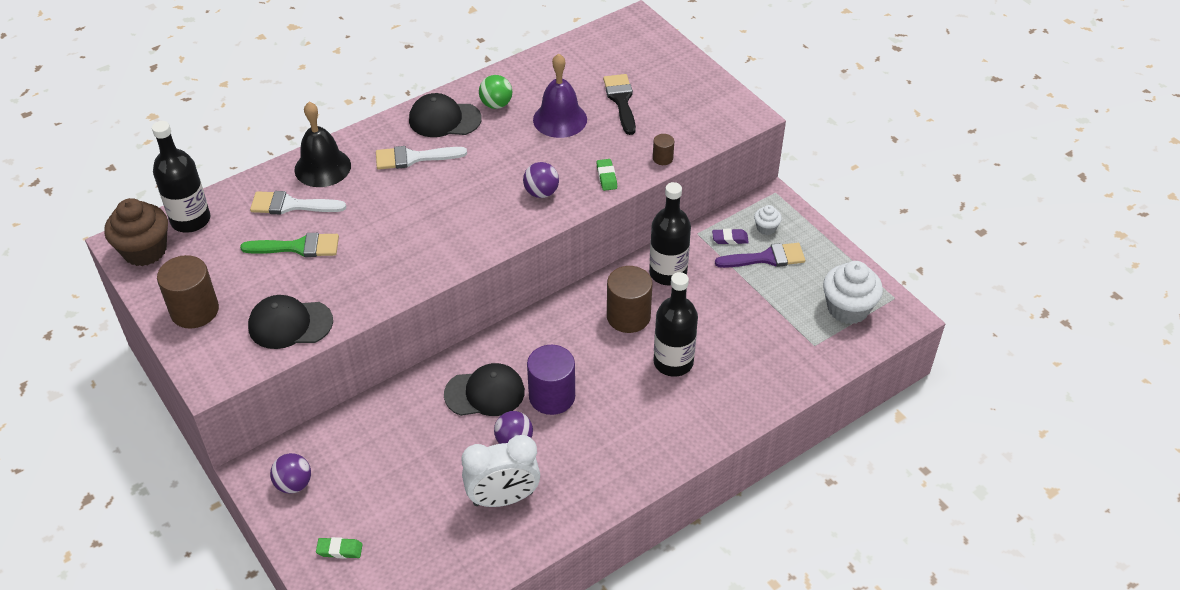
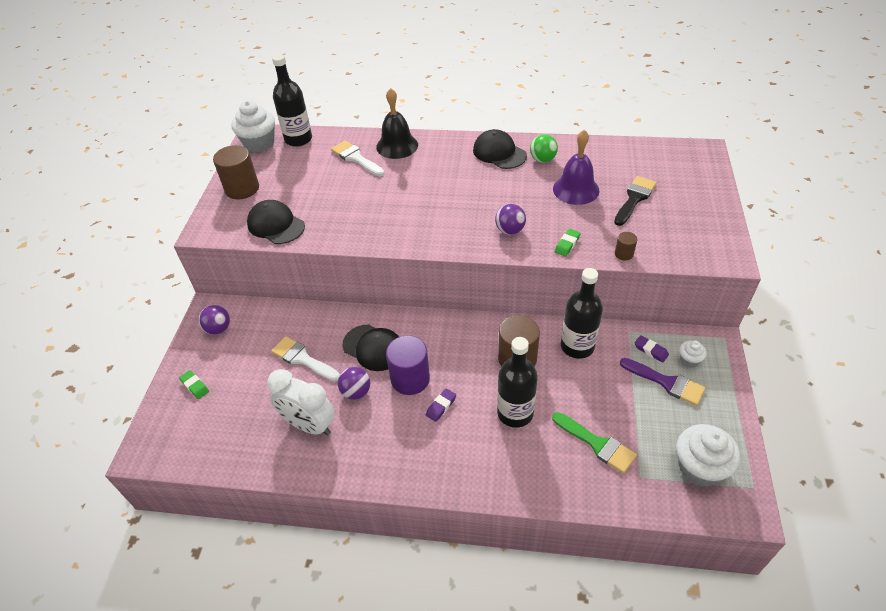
camera: 45 degrees right, 0 degrees up
brown cupcake [104,198,168,266] -> white cupcake [231,101,275,152]
green brush [240,233,339,257] -> green brush moved to [552,412,637,474]
white brush [376,146,467,170] -> white brush moved to [271,336,340,382]
none -> purple eraser [426,388,456,422]

